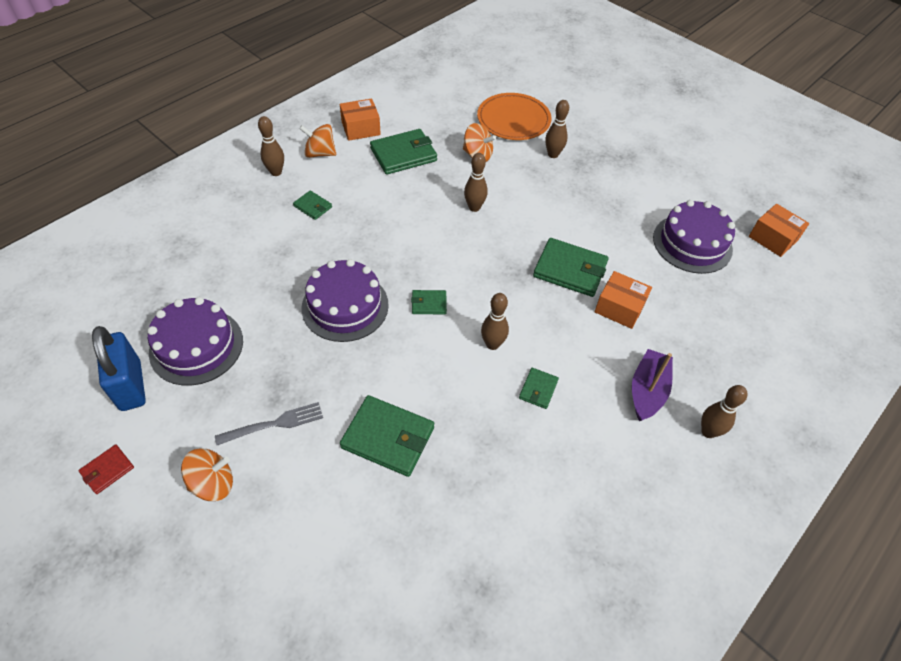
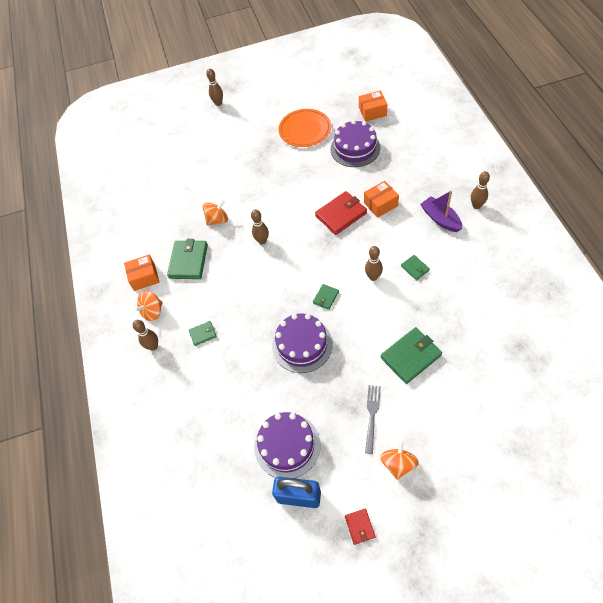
camera: 50 degrees left, 5 degrees up
orange box [340,98,381,141] -> orange box turned 60 degrees clockwise [124,255,159,291]
orange plate [477,93,551,140] -> orange plate moved to [279,109,331,147]
green wallet [533,238,609,297] -> red wallet [315,191,367,235]
brown bowling pin [545,100,569,158] -> brown bowling pin moved to [206,69,223,106]

